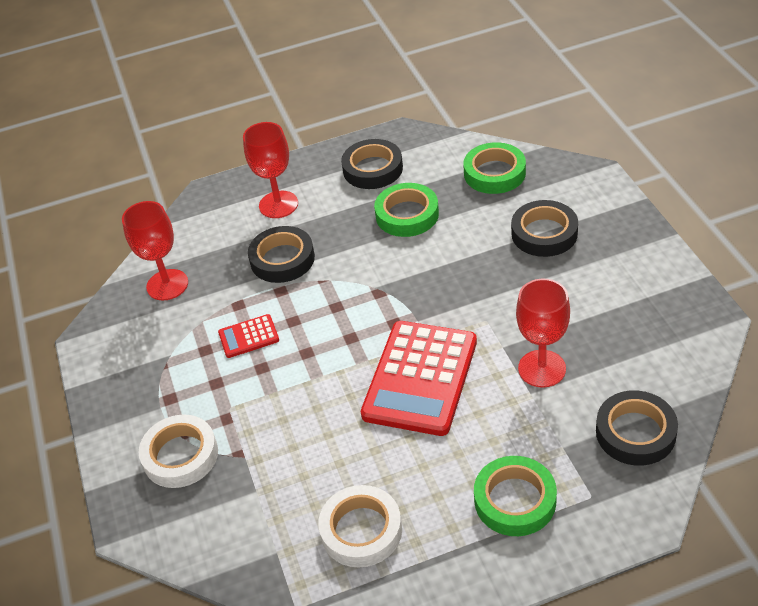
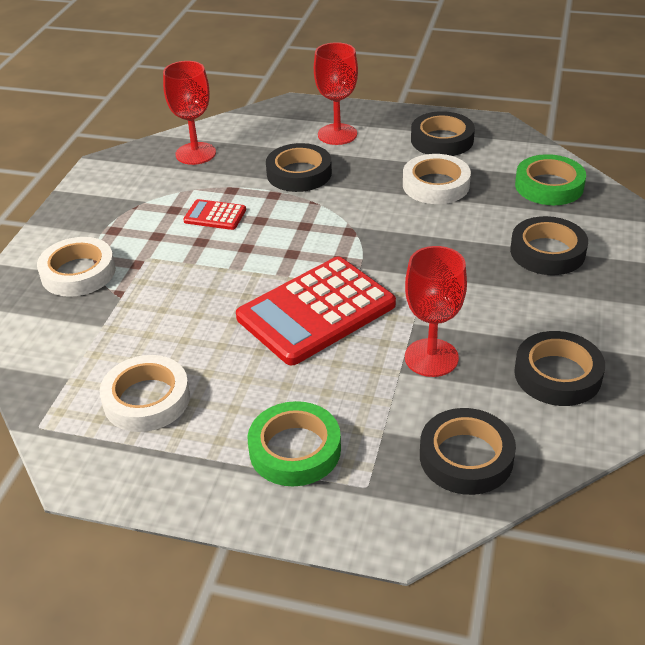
camera: 30 degrees right, 5 degrees down
green tape [374,183,439,237] -> white tape [403,154,471,204]
none -> black tape [514,331,605,406]

